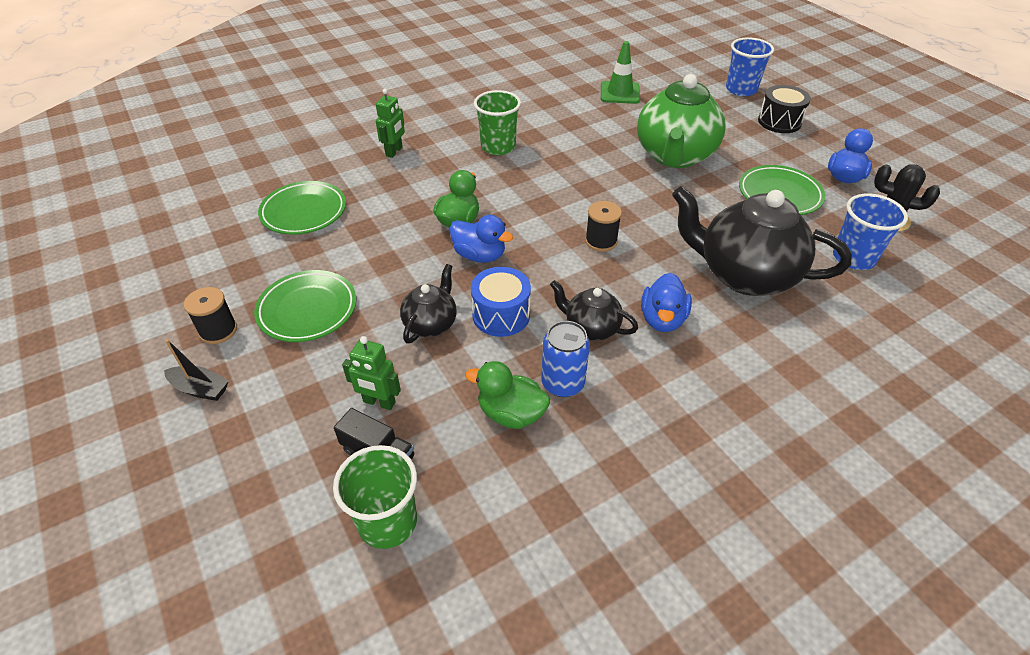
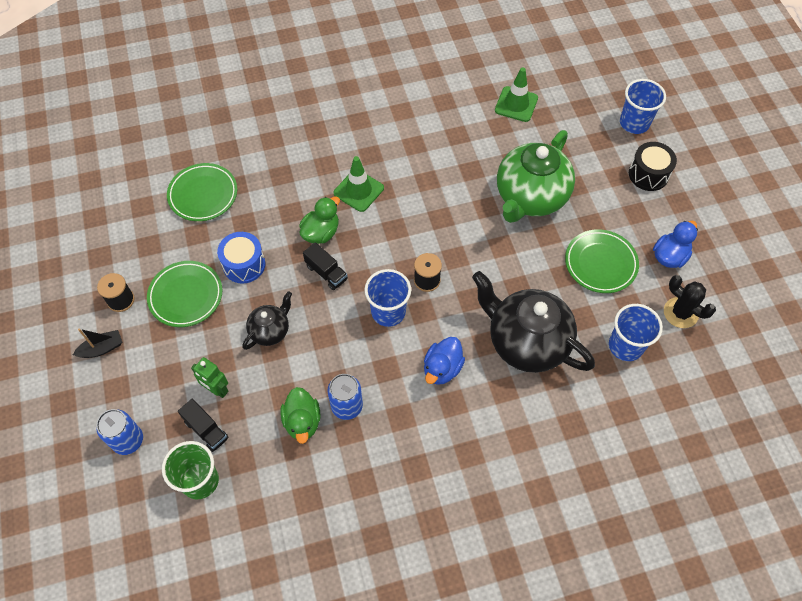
camera: 15 degrees right, 15 degrees up
black boat [164,339,229,401] -> black boat turned 60 degrees counterclockwise [73,329,122,358]
green robot [376,89,405,158] -> none
blue duck [450,215,513,263] -> black truck [303,242,348,290]
green duck [465,361,550,429] -> green duck turned 135 degrees counterclockwise [280,387,321,444]
blue drum [471,267,531,337] -> blue drum moved to [217,232,265,284]
green cup [474,90,521,155] -> none
black teapot [550,280,638,341] -> none
none -> blue can [96,409,143,455]
none -> green traffic cone [334,156,384,212]
none -> blue cup [364,269,411,327]

